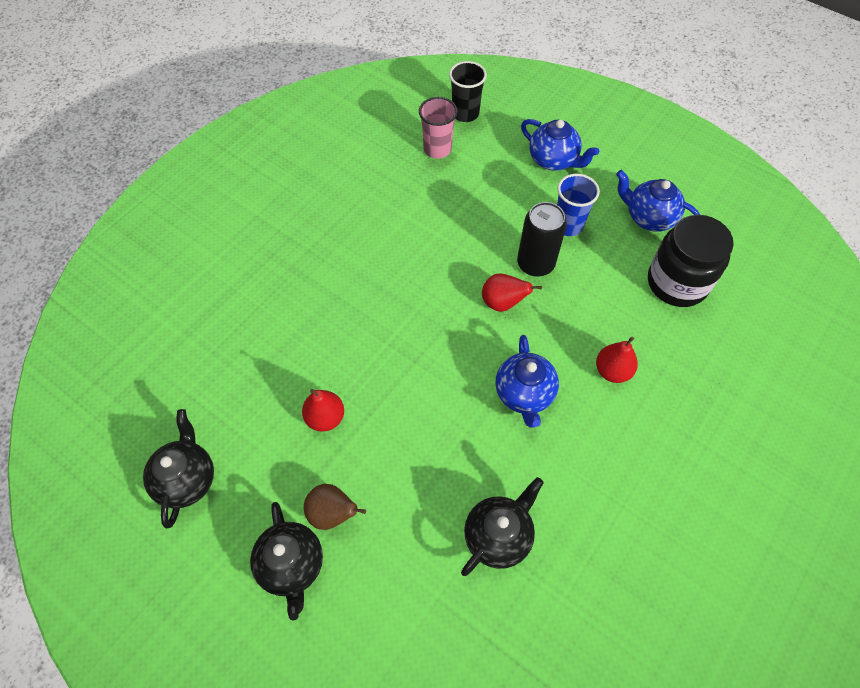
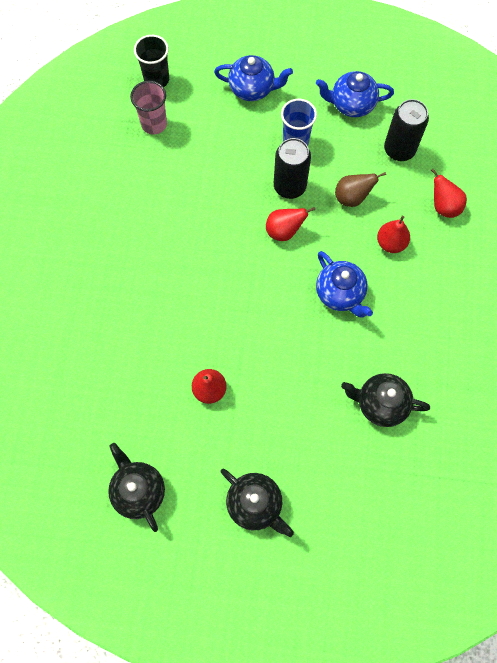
camera: 30 degrees left, 10 degrees up
brown pear [304,484,366,530] -> brown pear moved to [335,172,386,207]
black teapot [461,477,544,576] -> black teapot turned 90 degrees counterclockwise [341,373,430,427]
black jar [648,215,734,307] -> black can [384,99,429,161]
none -> red pear [431,169,467,218]

